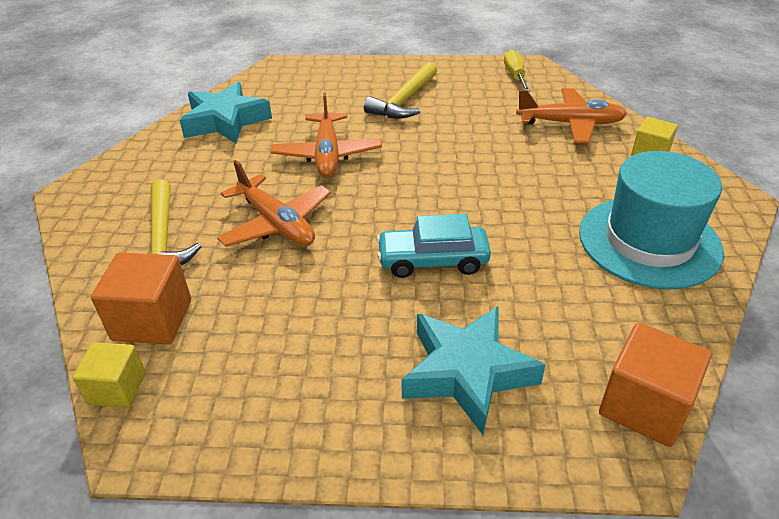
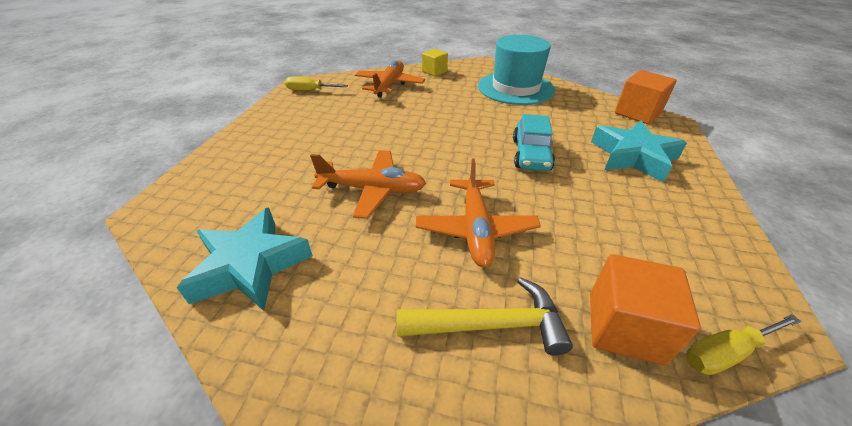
camera: 80 degrees left, 0 degrees up
yellow cube [72,342,146,408] -> yellow screwdriver [686,314,801,375]
orange plane [217,160,331,247] -> orange plane turned 120 degrees clockwise [416,158,541,267]
yellow hammer [364,62,437,119] -> none

